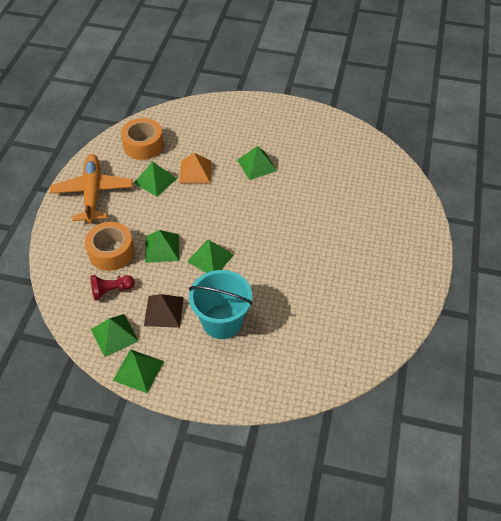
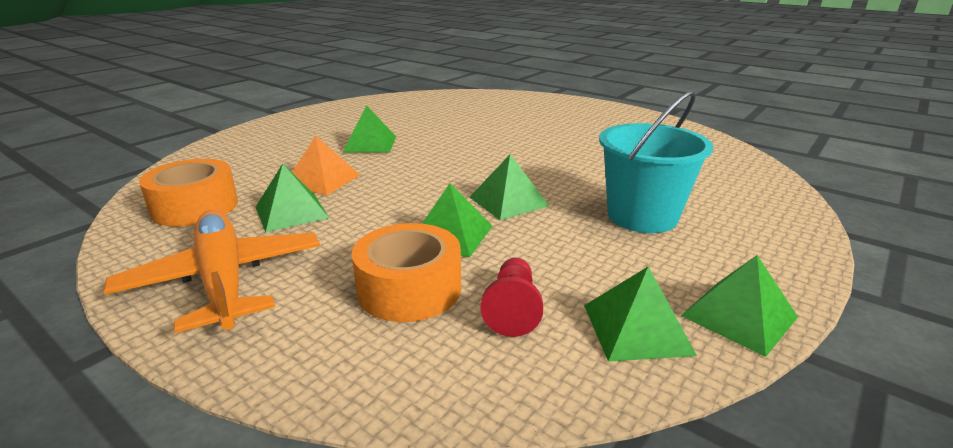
camera: 65 degrees left, 25 degrees down
orange plane [50,154,133,224] -> orange plane turned 45 degrees clockwise [104,210,320,333]
brown pyramid [144,294,184,328] -> none

